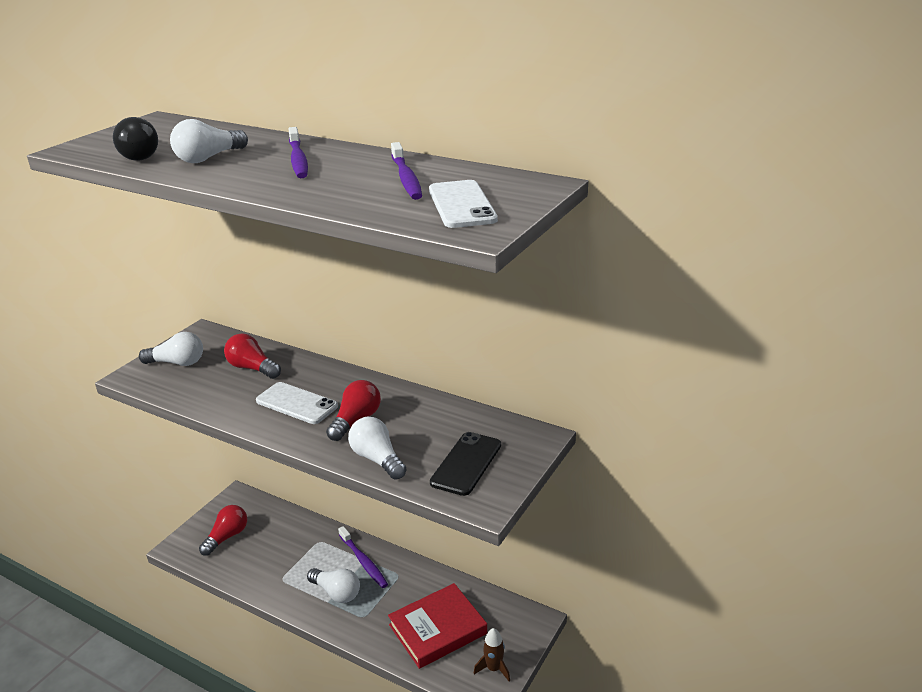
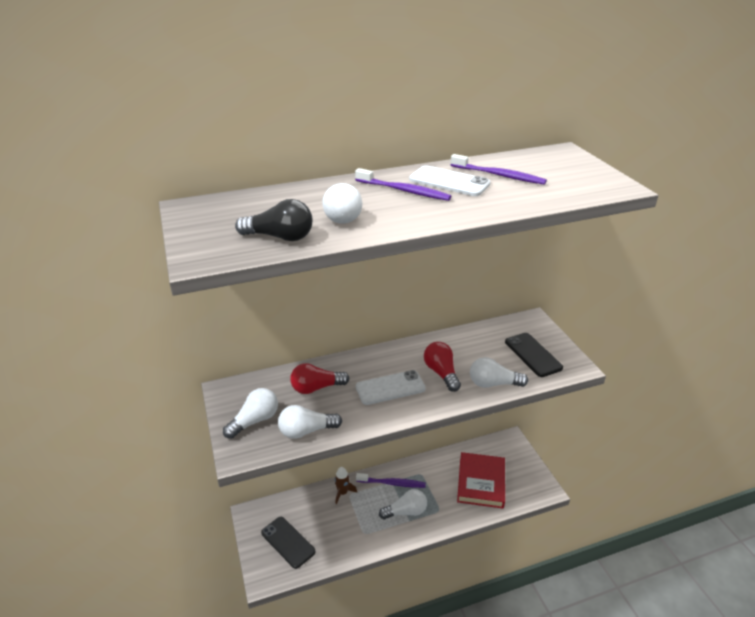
camera: 50 degrees left, 5 degrees up
red light bulb [199,505,247,556] -> black phone [261,517,315,569]
white phone [429,180,498,228] -> white phone moved to [409,165,491,196]
brown rocket [474,628,510,682] -> brown rocket moved to [335,467,357,504]
none -> white light bulb [278,405,342,439]

